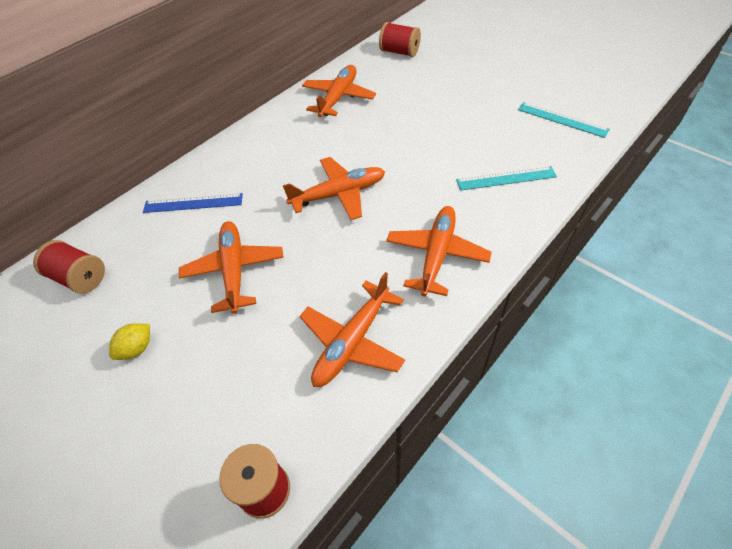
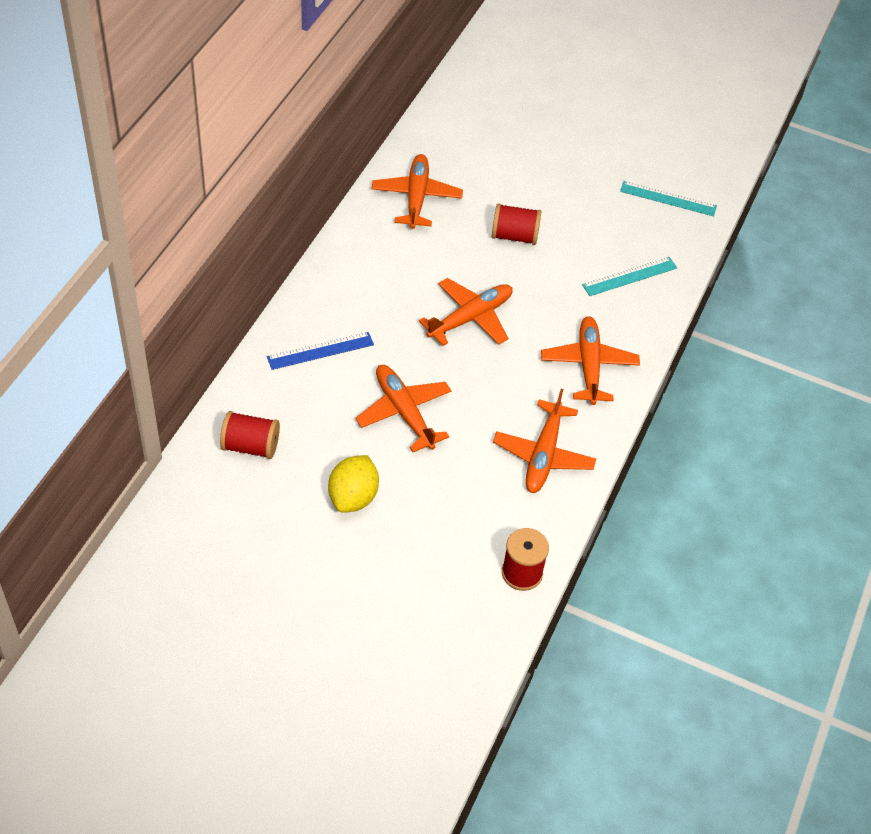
camera: 25 degrees left, 0 degrees up
yellow lemon [109,323,150,360] -> yellow lemon [328,455,379,513], size x1.65
red spool [379,22,421,57] -> red spool moved to [492,204,542,245]

